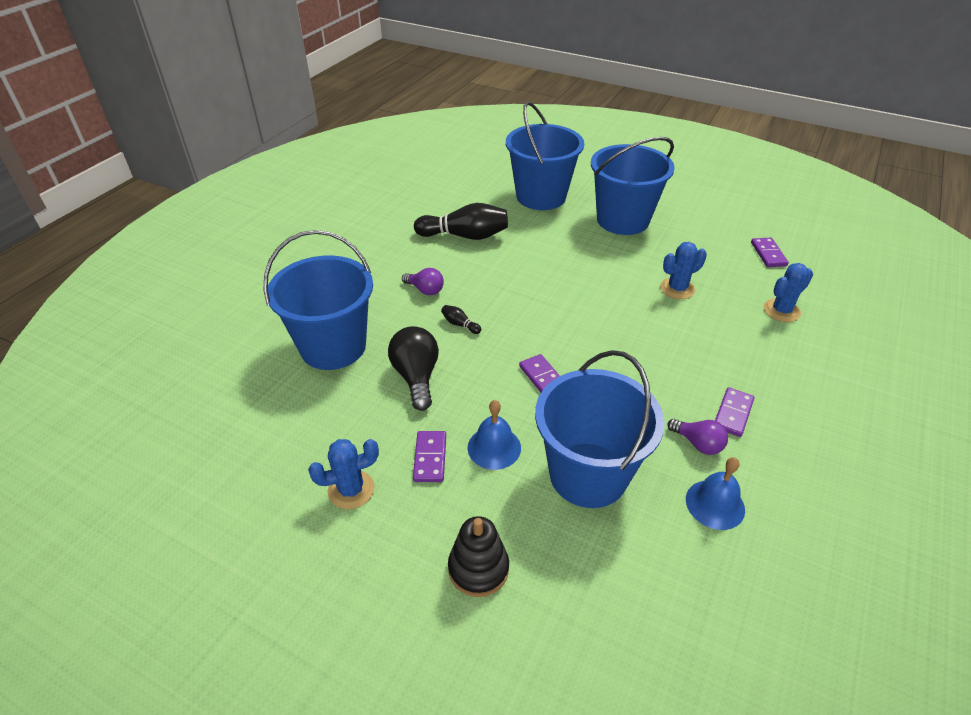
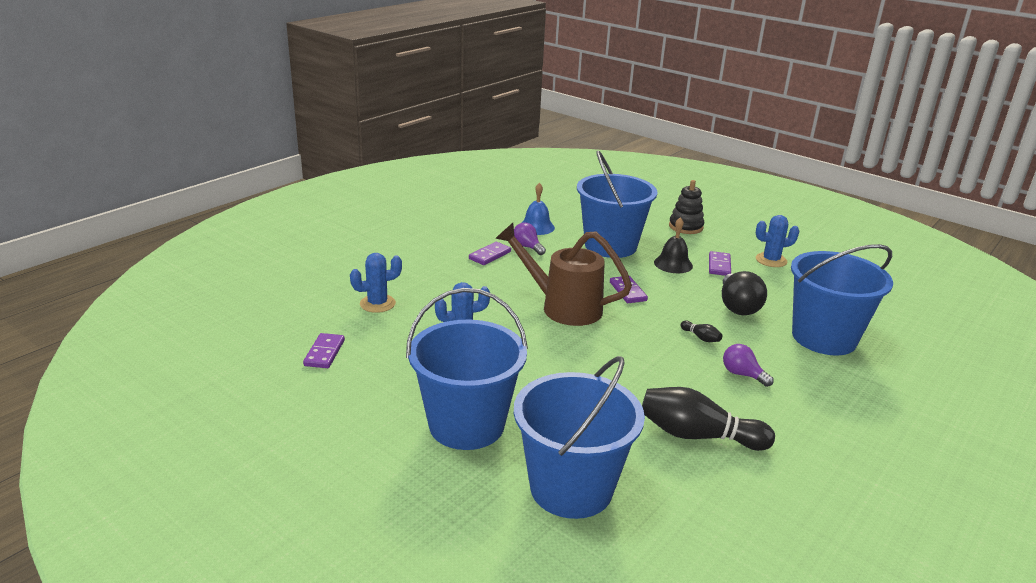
camera: 170 degrees left, 15 degrees down
blue bell [468,400,521,470] -> black bell [654,217,693,273]
none -> brown watering can [495,223,632,326]

